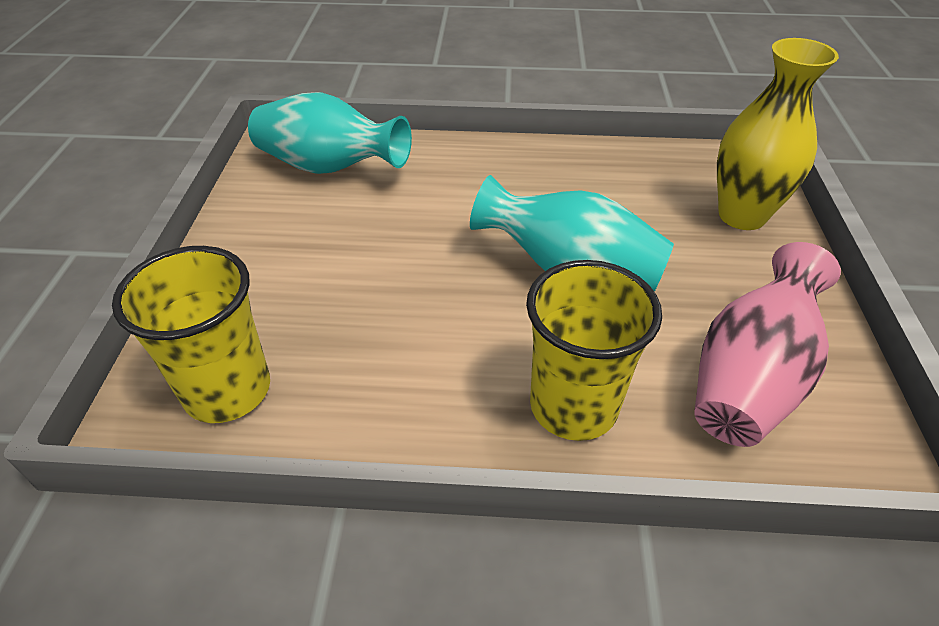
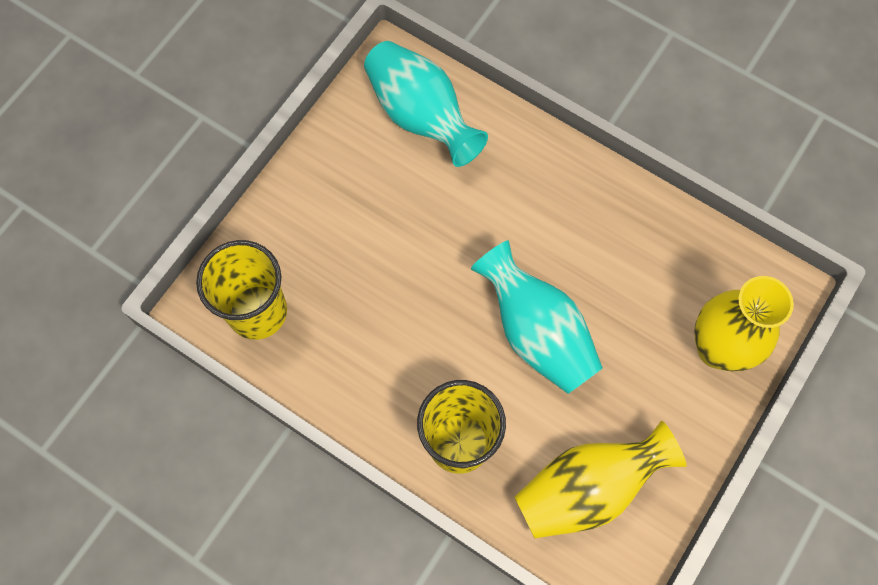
camera: 30 degrees right, 25 degrees up
pink vase [694,242,841,447] -> yellow vase [514,421,686,539]

